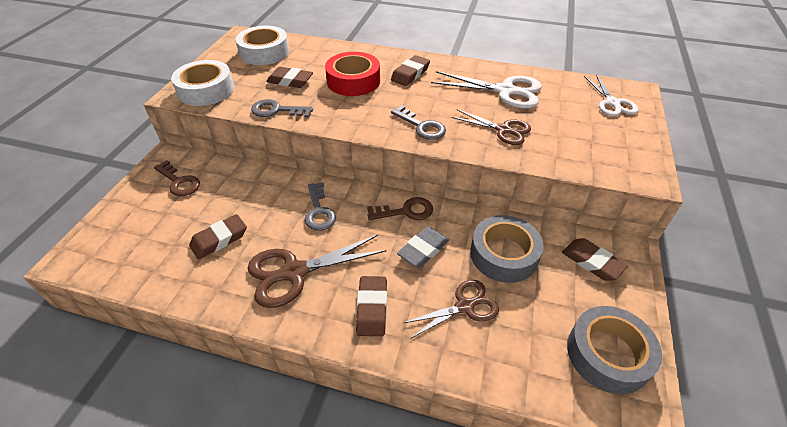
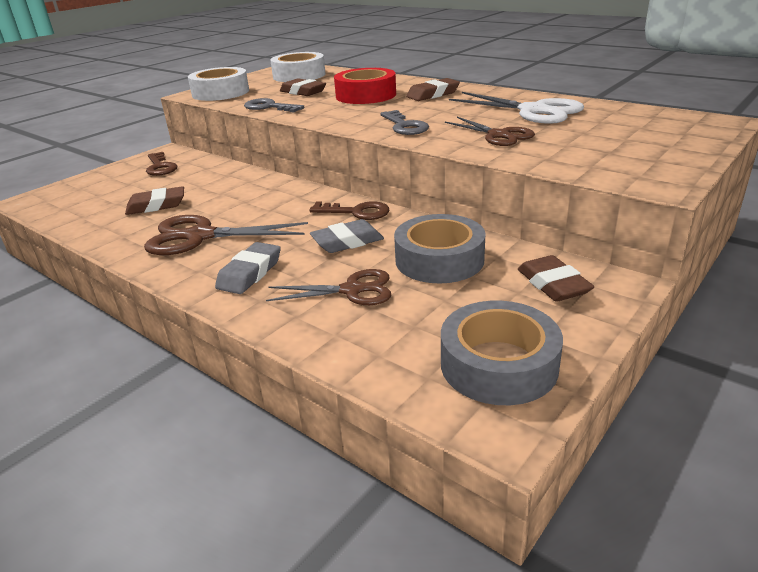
camera: 25 degrees right, 15 degrees down
grey key [305,182,336,231] -> none
brown eraser [356,276,387,336] -> grey eraser [215,242,281,294]
white scissors [584,74,639,116] -> none

